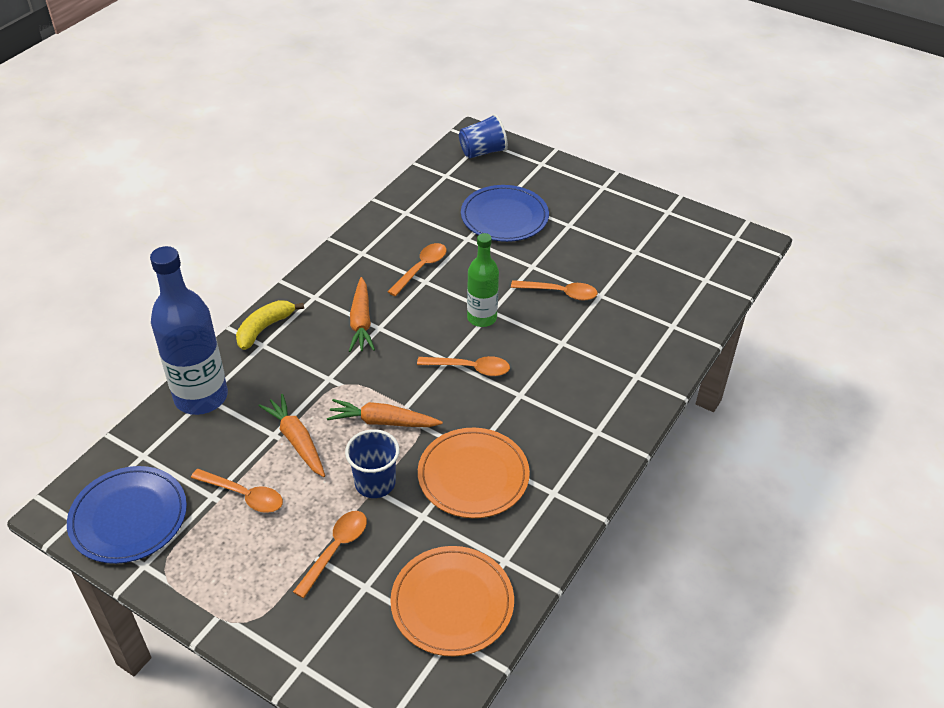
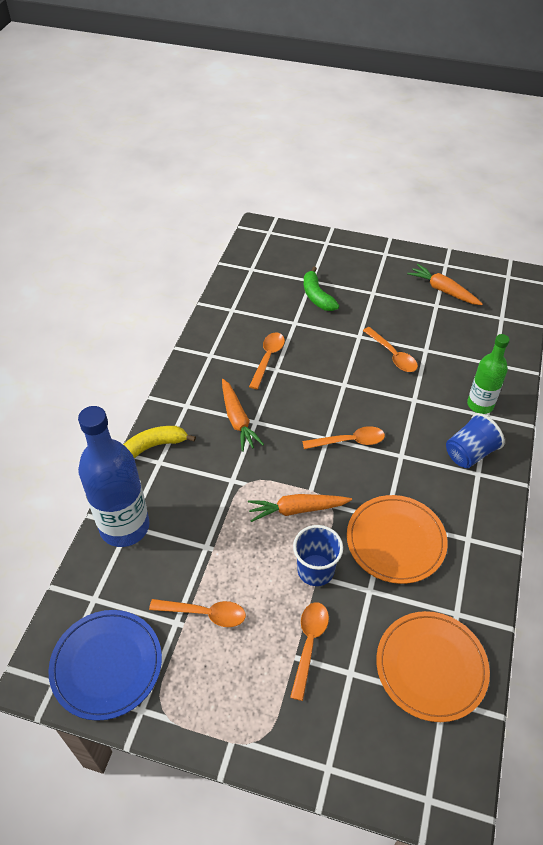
camera: 15 degrees left, 5 degrees up
yellow banana [236,300,304,350] -> yellow banana turned 45 degrees clockwise [123,426,196,458]
orange carrot [258,394,325,477] -> orange carrot moved to [407,264,483,305]
blue cup [459,114,508,158] -> blue cup moved to [446,413,505,468]
blue plate [461,185,549,242] -> green banana [304,267,339,311]
green bottle [467,233,499,327] -> green bottle moved to [467,334,510,414]
orange spoon [511,280,598,301] -> orange spoon turned 60 degrees clockwise [363,327,418,372]

